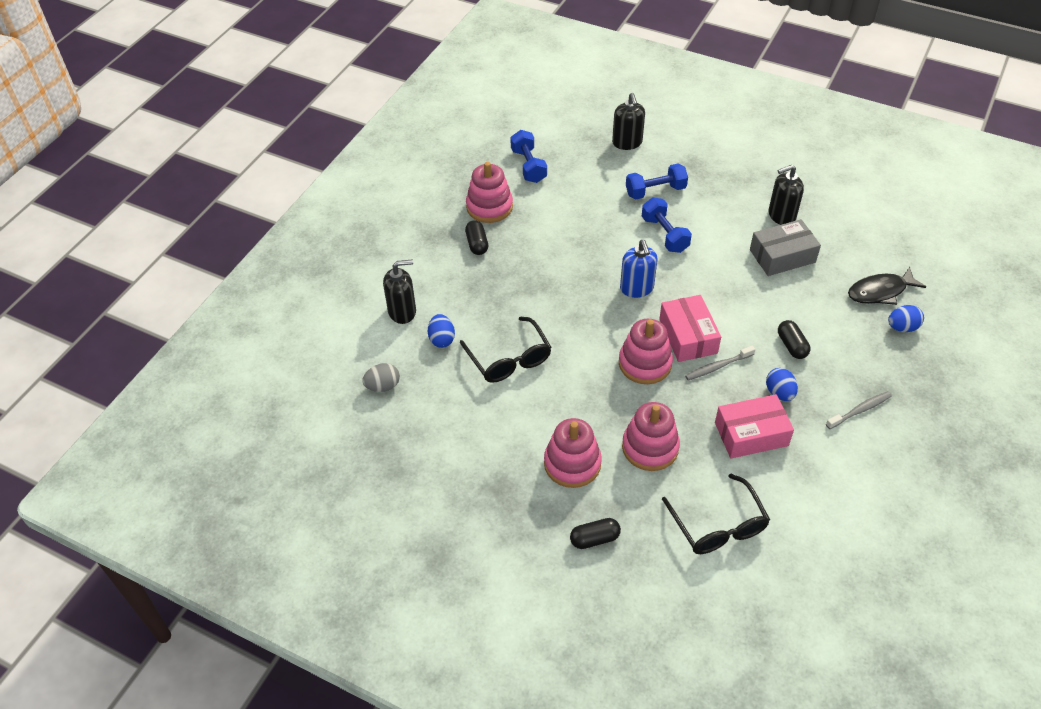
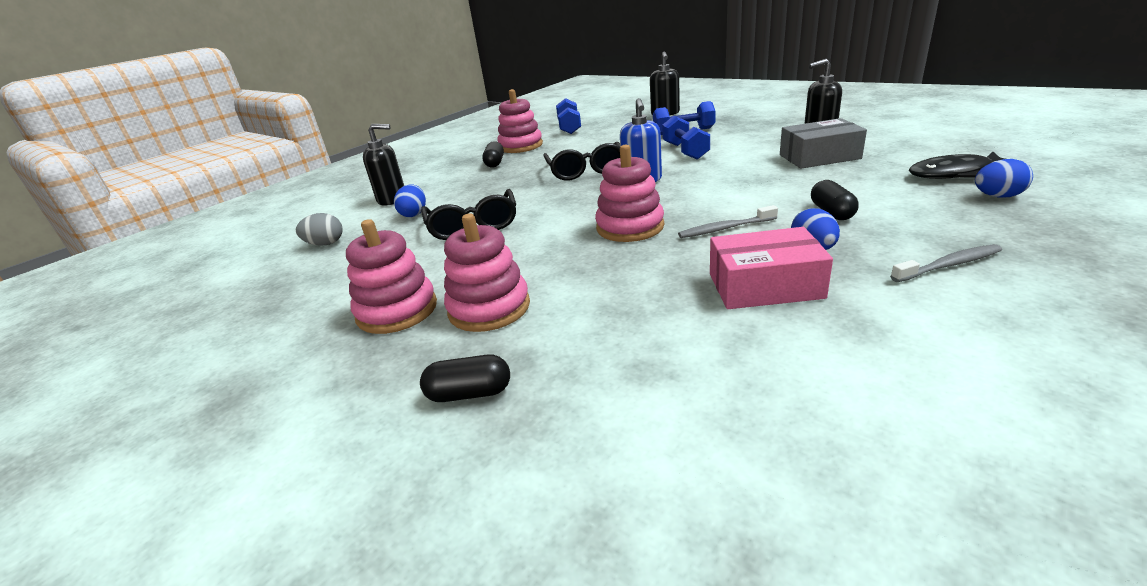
camera: 15 degrees right, 20 degrees down
pink stacking toy [622,402,680,471] -> pink stacking toy moved to [346,219,437,334]
pink box [659,295,721,362] -> none
black glasses [662,474,770,554] -> black glasses moved to [543,142,620,181]

